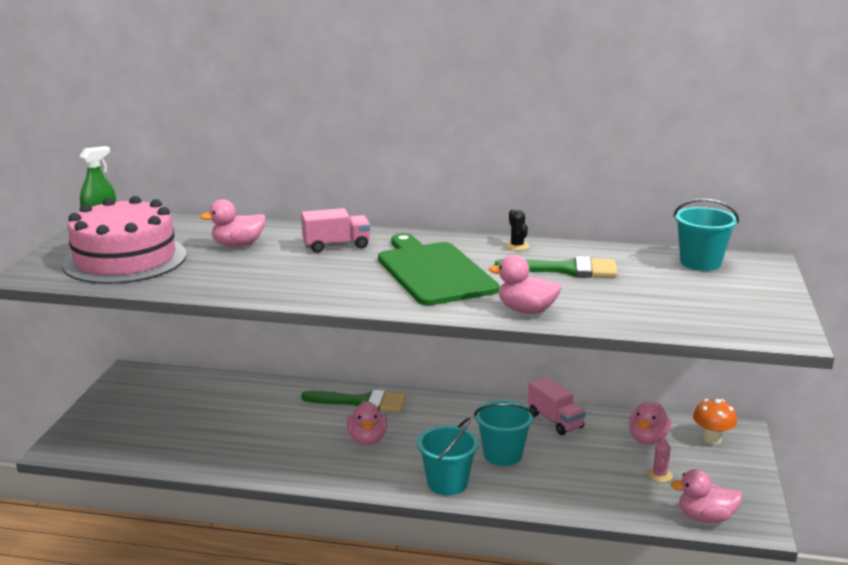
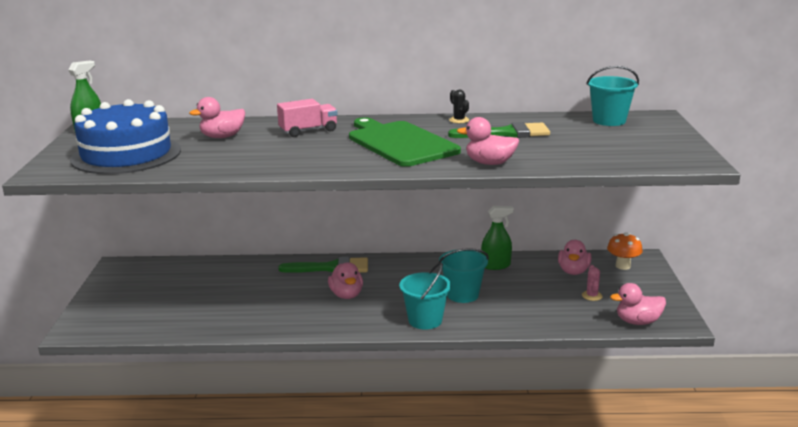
camera: 10 degrees left, 0 degrees up
pink cake [62,196,187,284] -> blue cake [70,99,181,174]
pink truck [528,377,586,435] -> green spray bottle [481,206,514,270]

